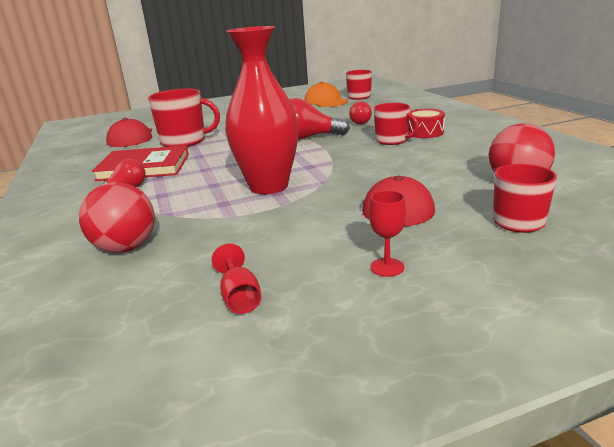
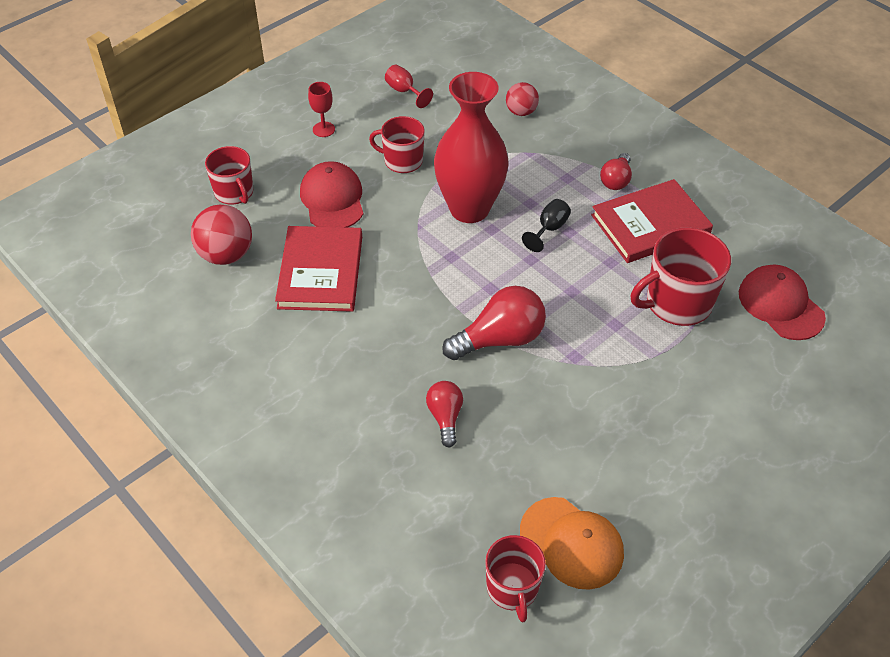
camera: 155 degrees right, 25 degrees up
red ball [79,182,155,253] -> red ball [506,82,539,116], size x0.63
red mug [374,103,419,145] -> red mug moved to [369,116,425,173]
red drum [408,109,445,138] -> none
none -> red book [275,226,362,312]
none -> black goblet [522,199,571,252]

